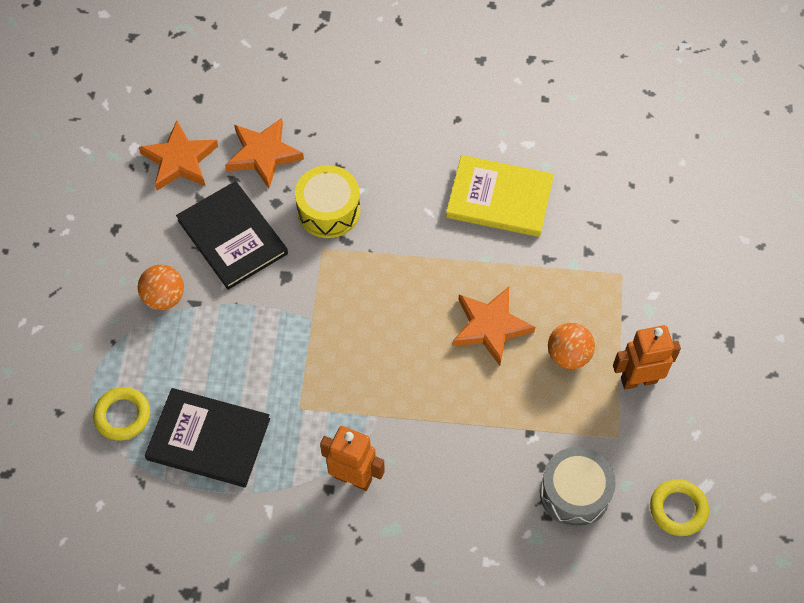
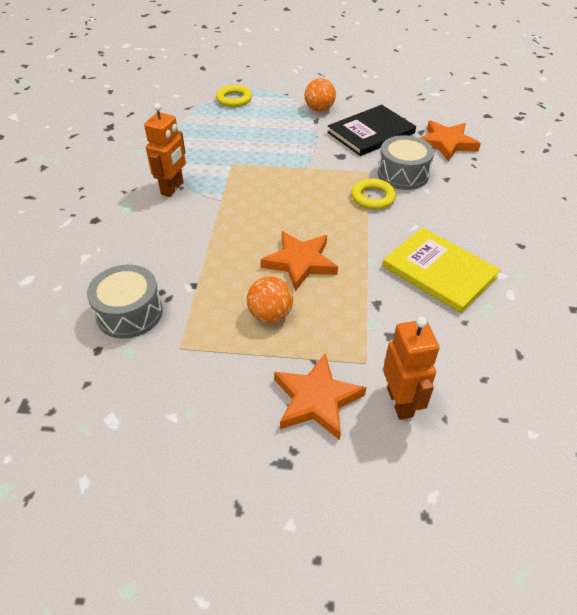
camera: 90 degrees right, 15 degrees down
orange star [139,121,218,191] -> orange star moved to [274,354,366,440]
black book [145,388,270,487] -> none
yellow drum [295,165,360,238] -> grey drum [378,135,434,190]
yellow book [446,155,554,237] -> yellow book turned 60 degrees counterclockwise [383,227,501,313]
orange robot [613,325,681,390] -> orange robot moved to [383,317,439,420]
yellow ring [650,479,709,536] -> yellow ring moved to [351,178,396,210]

